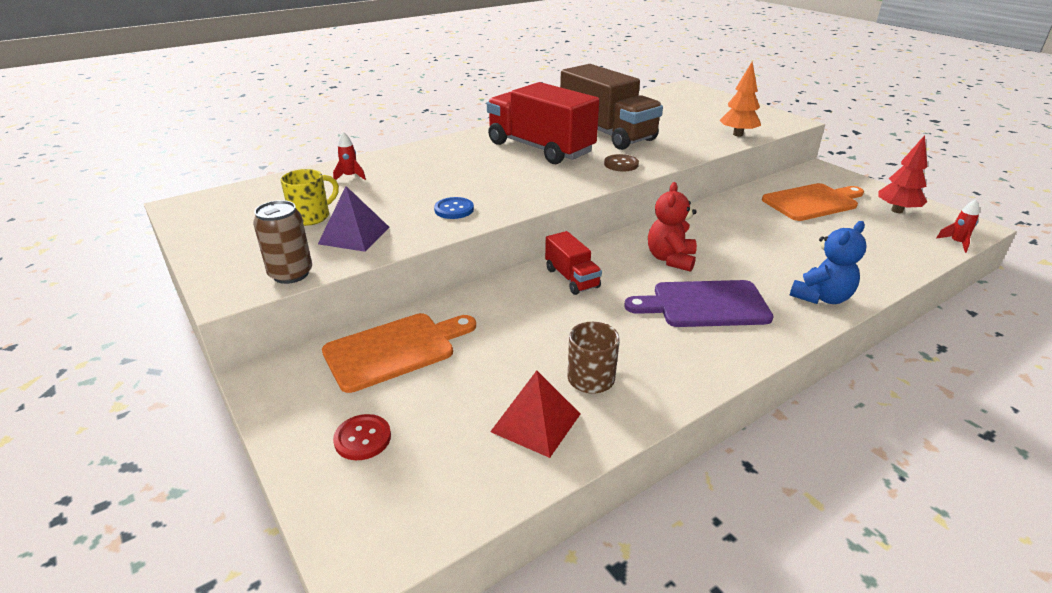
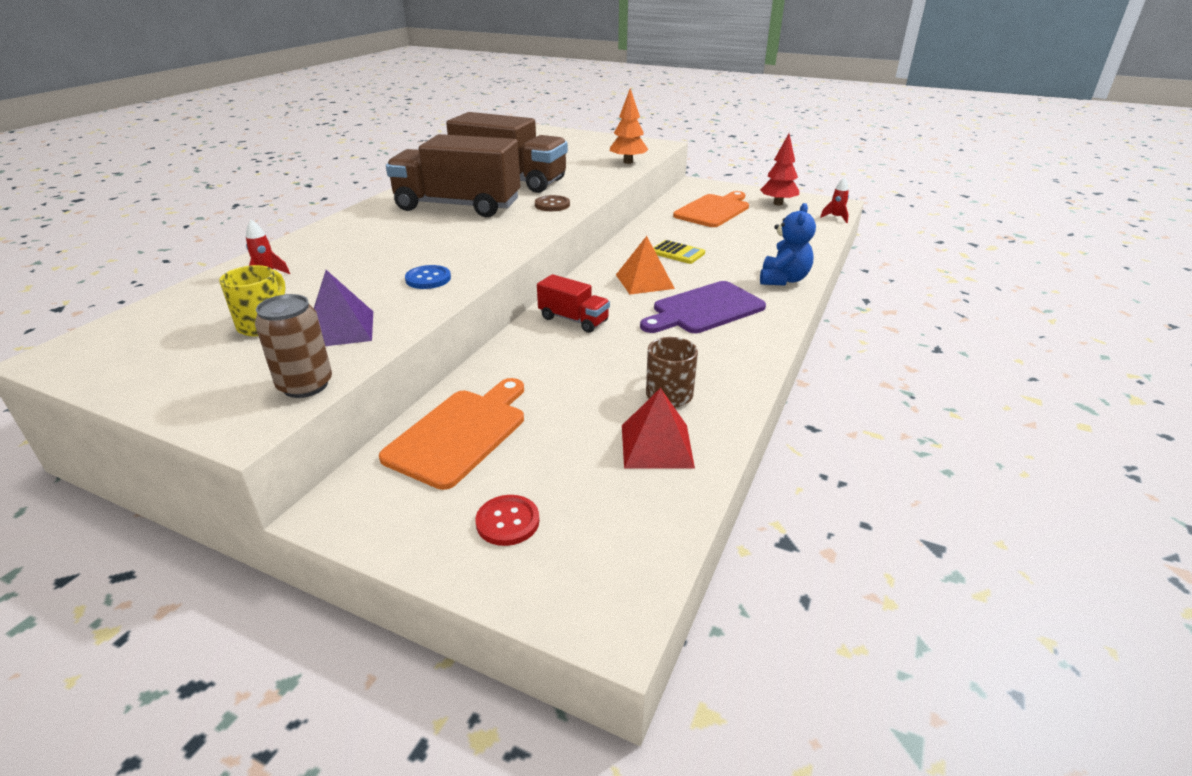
camera: 30 degrees left, 0 degrees up
red truck [487,82,599,164] -> brown truck [386,134,521,217]
red teddy bear [648,182,697,272] -> orange pyramid [616,236,675,295]
none -> yellow calculator [653,240,705,264]

